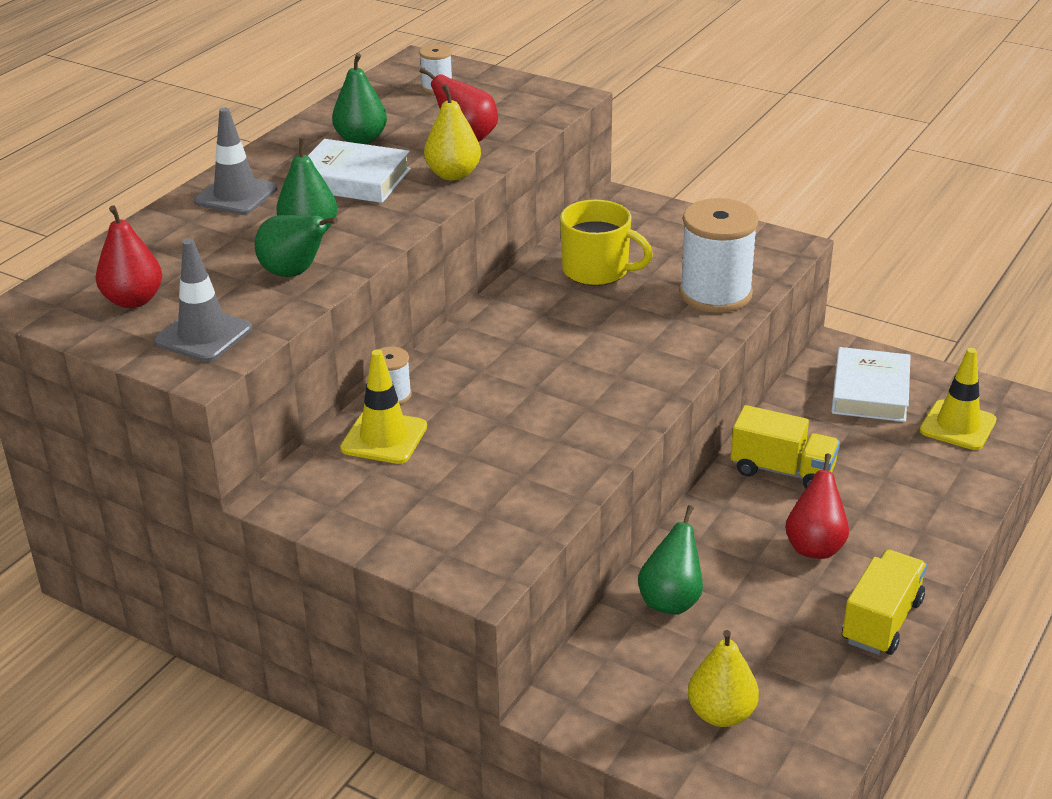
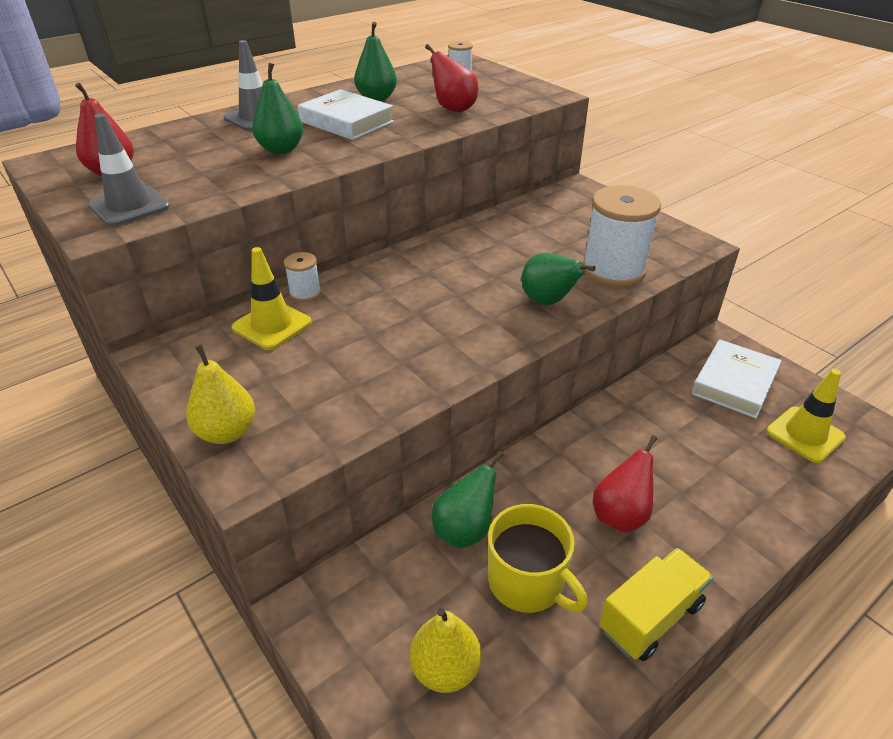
camera: 20 degrees right, 5 degrees up
green pear [255,215,338,277] -> green pear moved to [521,253,596,305]
yellow pear [424,84,481,181] -> yellow pear moved to [186,344,255,444]
yellow mug [560,200,653,286] -> yellow mug moved to [488,504,588,613]
yellow truck [731,405,840,488] -> none

